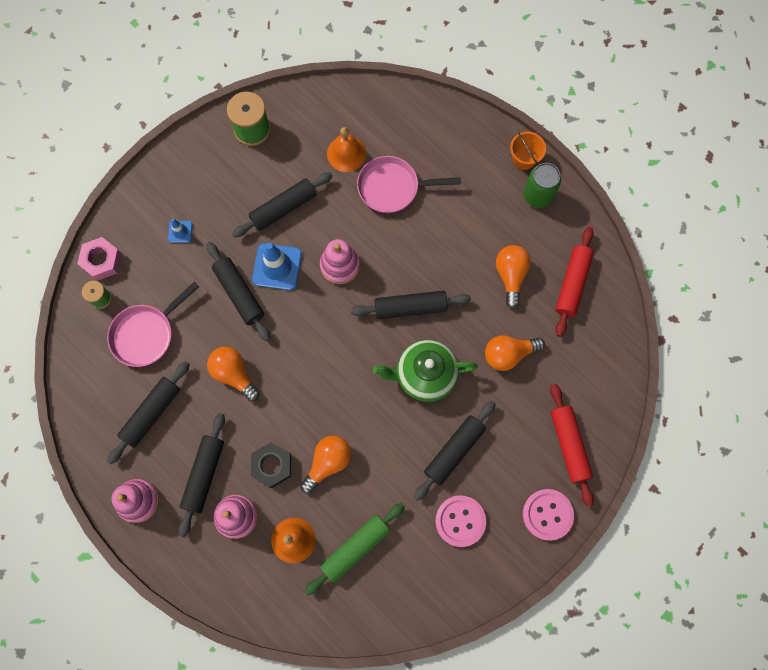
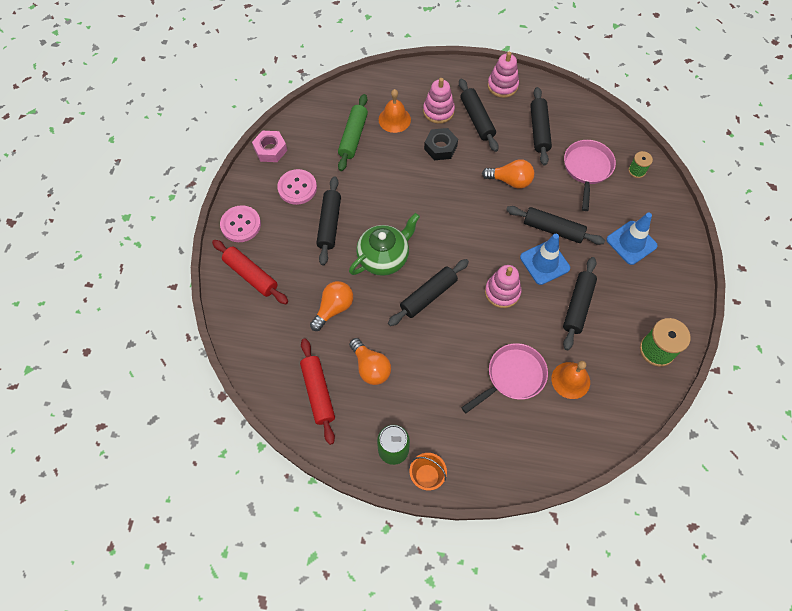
camera: 145 degrees right, 10 degrees down
pink nut [77,237,122,281] -> pink nut moved to [252,131,287,162]
blue traffic cone [168,219,192,243] -> blue traffic cone [606,213,658,265], size x1.92
orange light bulb [300,436,351,494] -> none

